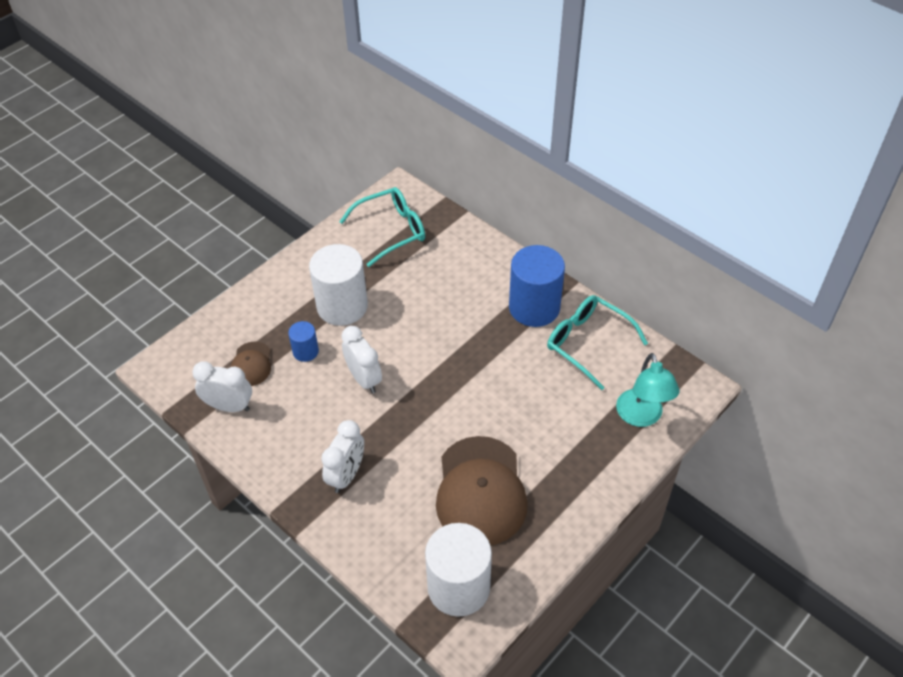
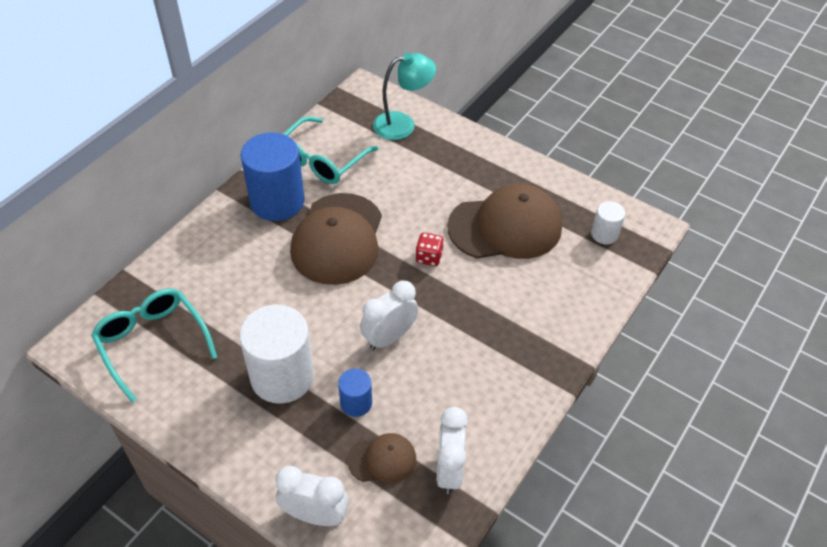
camera: 100 degrees left, 0 degrees up
white clock [321,420,364,493] -> white clock moved to [275,466,349,526]
white cylinder [425,523,492,617] -> white cylinder [591,201,625,244], size x0.49
none -> brown cap [290,193,382,285]
none -> red dice [415,233,444,266]

